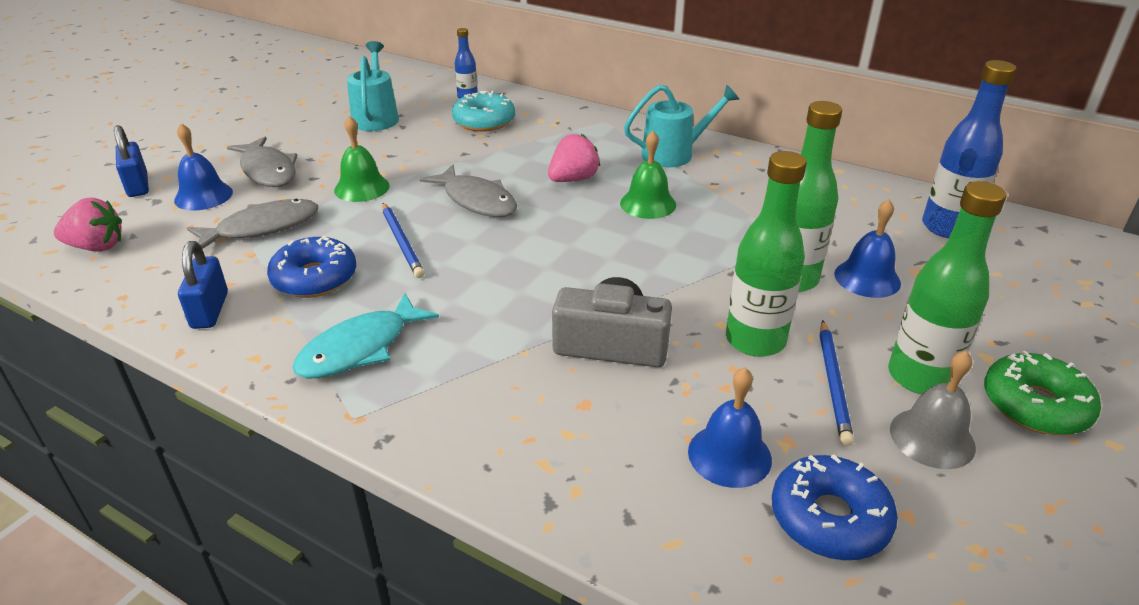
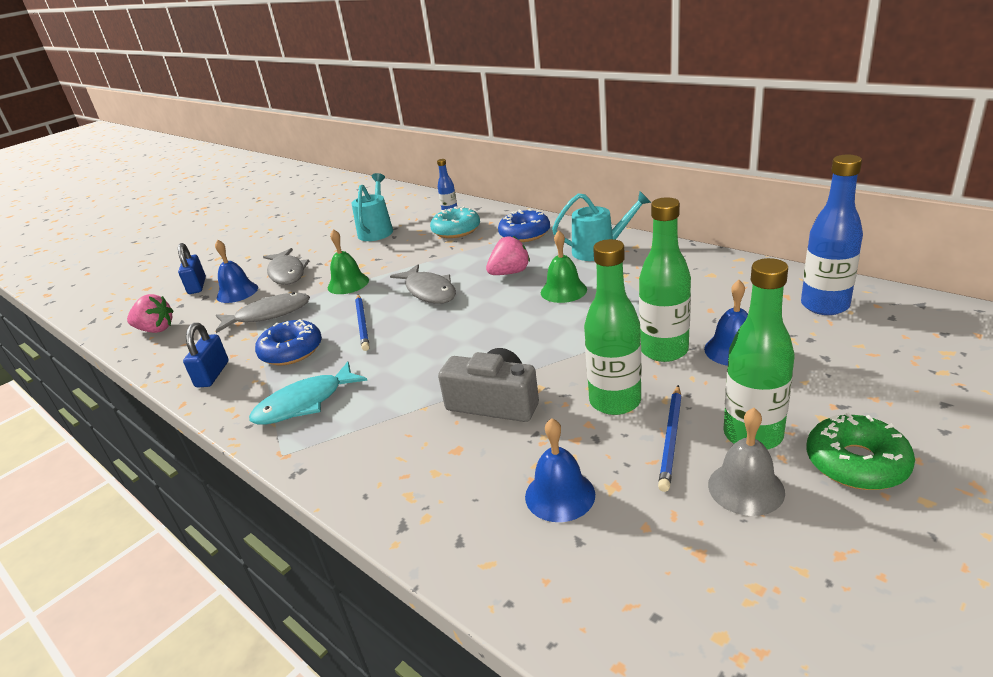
camera: 15 degrees right, 5 degrees down
blue donut [772,455,898,560] -> blue donut moved to [498,209,550,242]

